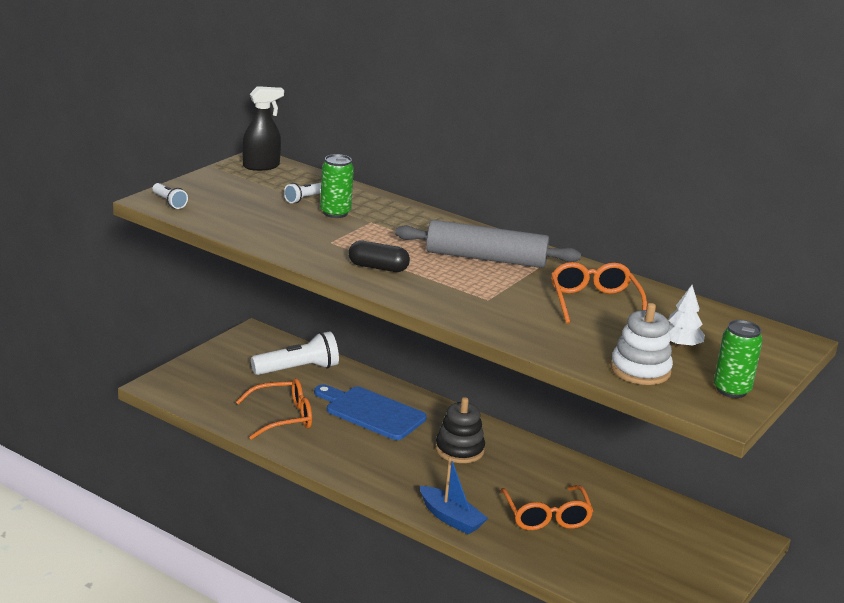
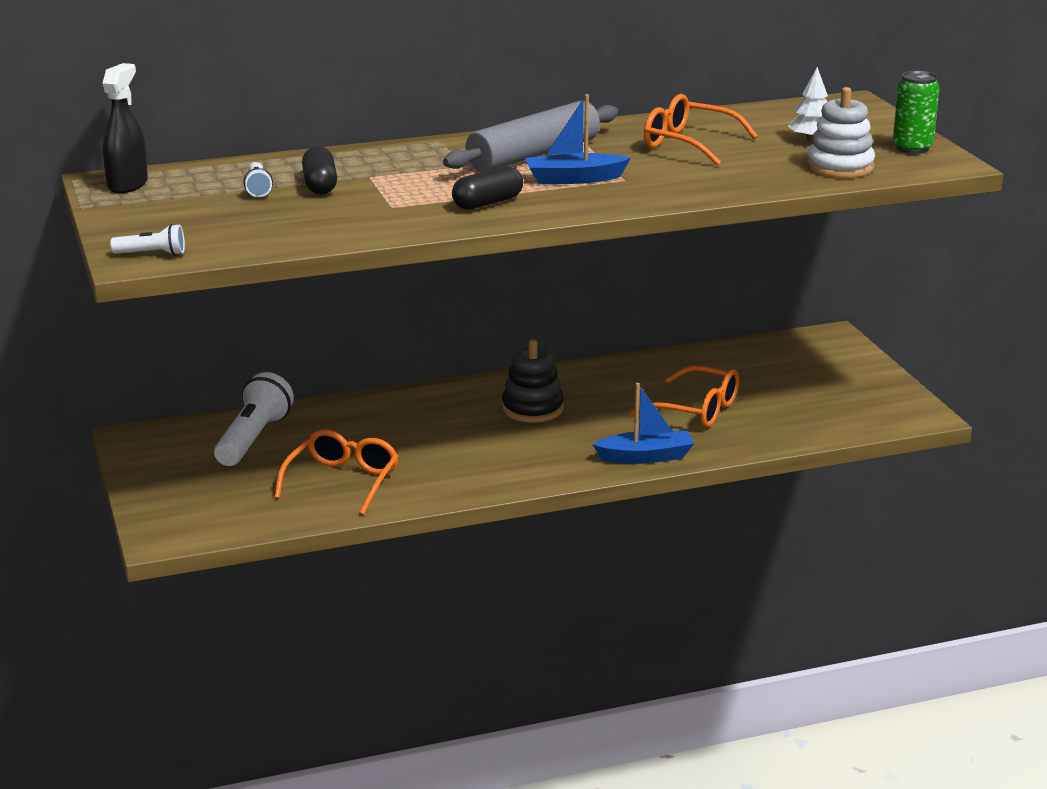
camera: 50 degrees left, 0 degrees up
blue cutting board [314,384,427,440] -> none
green can [320,154,354,218] -> black capsule [302,146,337,194]
none -> blue boat [525,94,631,184]

